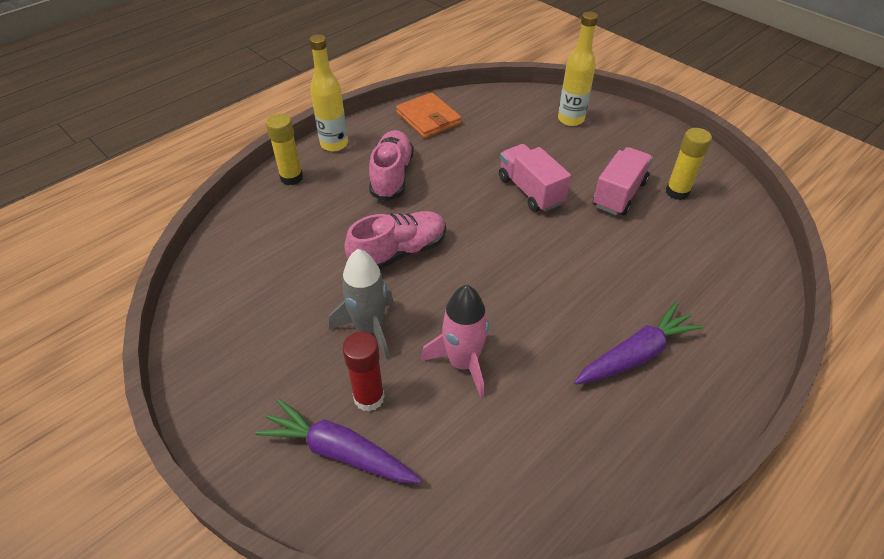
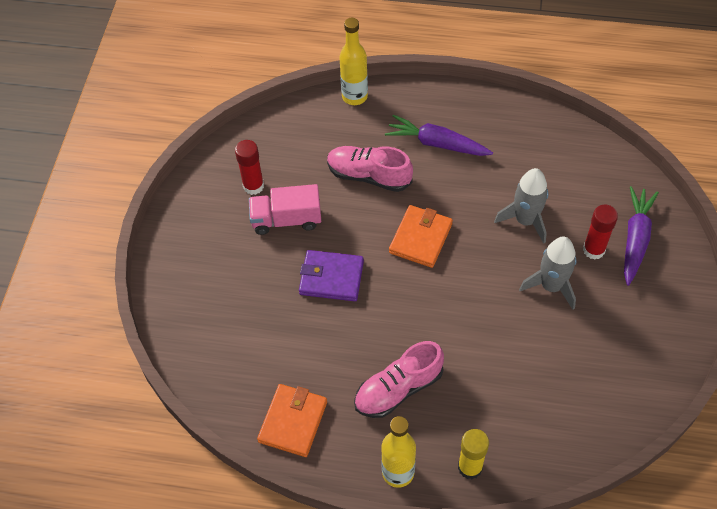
camera: 125 degrees left, 10 degrees up
purple carrot [255,399,422,483] -> purple carrot turned 150 degrees counterclockwise [624,186,659,286]
pink shoe [344,211,446,270] -> pink shoe moved to [327,146,413,192]
pink rocket [421,285,489,397] -> grey rocket [494,168,548,244]
pink truck [499,144,571,212] -> purple wallet [299,250,364,301]
yellow bottle [558,12,598,126] -> yellow bottle moved to [339,18,368,105]
yellow glue stick [666,128,712,200] -> red glue stick [235,140,264,195]
none -> orange wallet [389,205,453,268]

